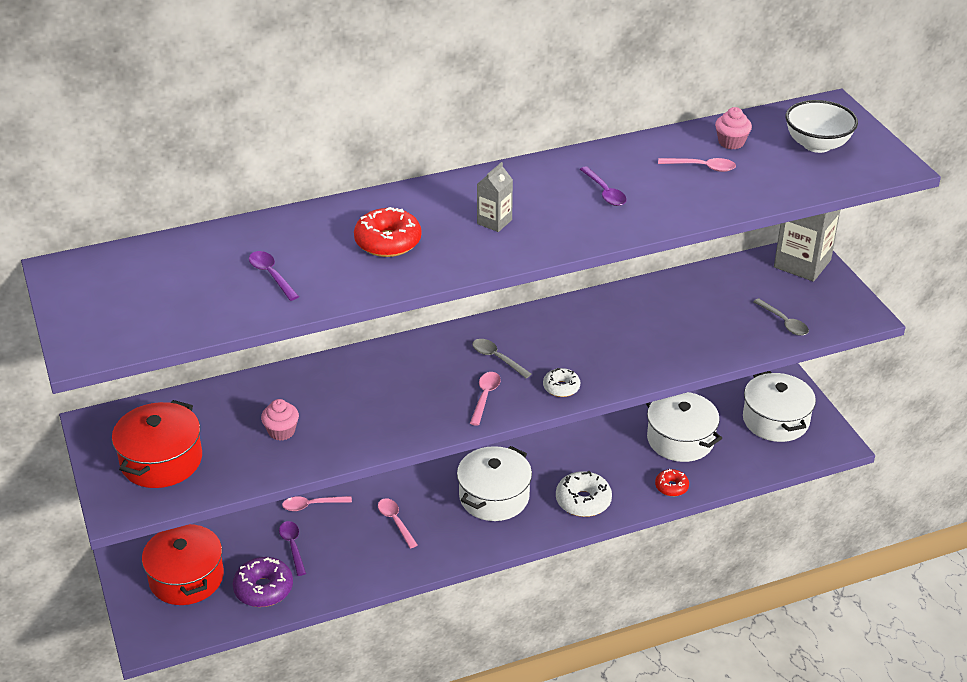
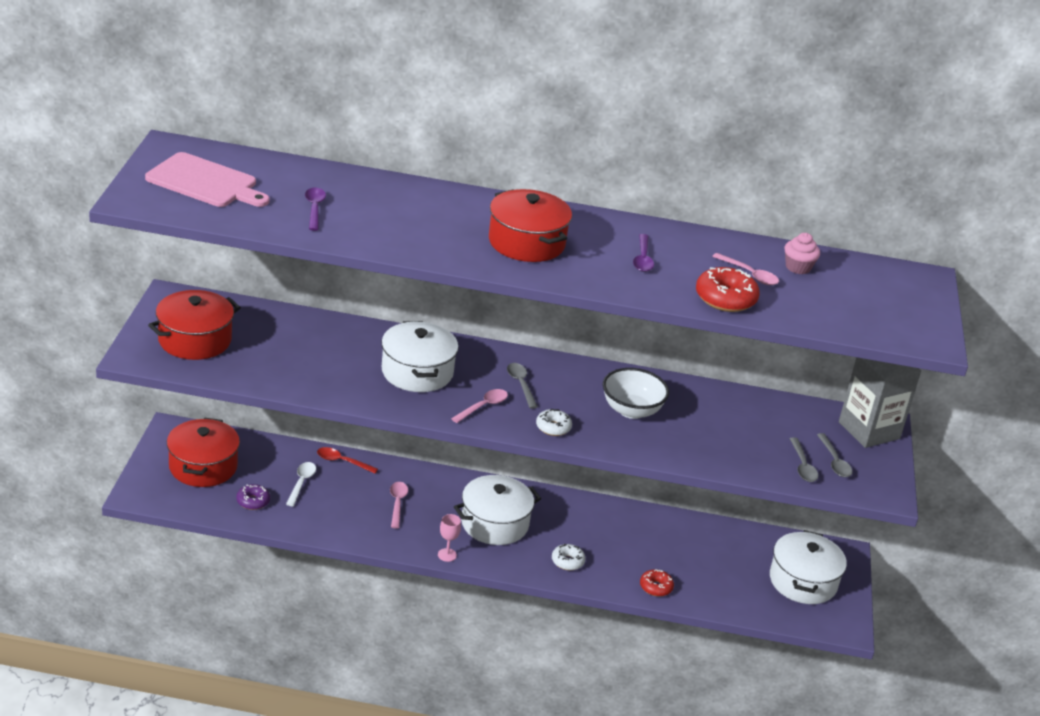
camera: 25 degrees right, 5 degrees down
purple donut [233,557,293,607] -> purple donut [236,484,270,510], size x0.61
pink cupcake [261,399,299,441] -> none
purple spoon [279,521,306,576] -> white spoon [286,462,316,506]
pink spoon [282,496,352,511] -> red spoon [317,447,378,474]
red donut [354,207,422,257] -> red donut moved to [696,267,760,312]
grey carton [477,162,513,232] -> red pot [489,189,572,262]
white donut [556,471,612,517] -> white donut [552,544,585,571], size x0.61
white pot [646,392,722,462] -> white pot moved to [381,321,459,392]
white bowl [785,100,858,153] -> white bowl moved to [603,368,669,419]
none -> pink cutting board [145,152,270,207]
none -> pink goblet [438,514,461,562]
none -> grey spoon [817,433,852,477]

